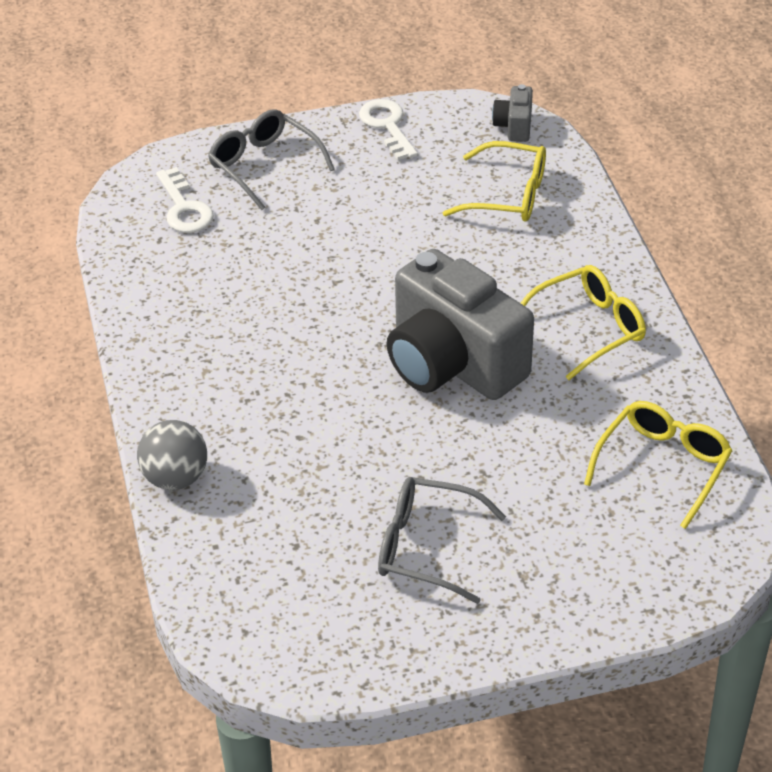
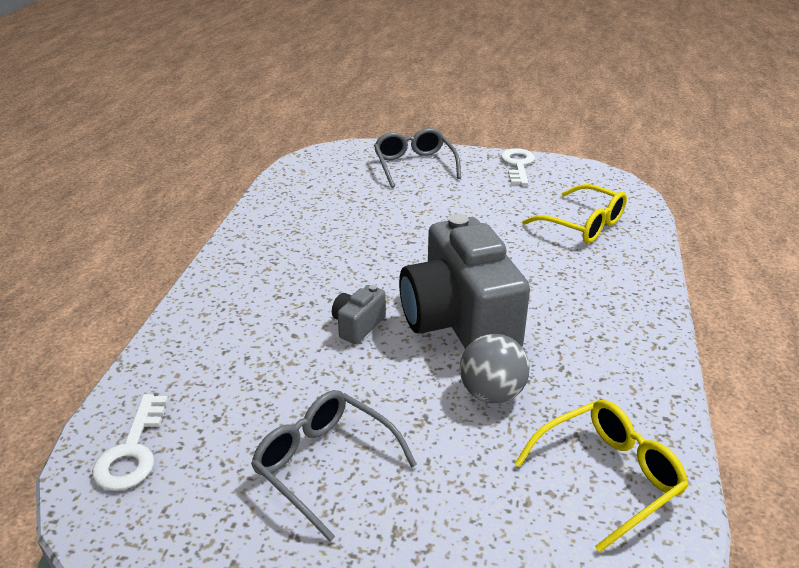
camera: 25 degrees right, 10 degrees down
grey ball [137,420,207,490] -> grey ball moved to [460,334,530,403]
white key [156,167,214,233] -> white key moved to [92,394,168,491]
grey camera [492,84,533,142] -> grey camera moved to [332,285,386,344]
yellow glasses [521,265,646,380] -> none

